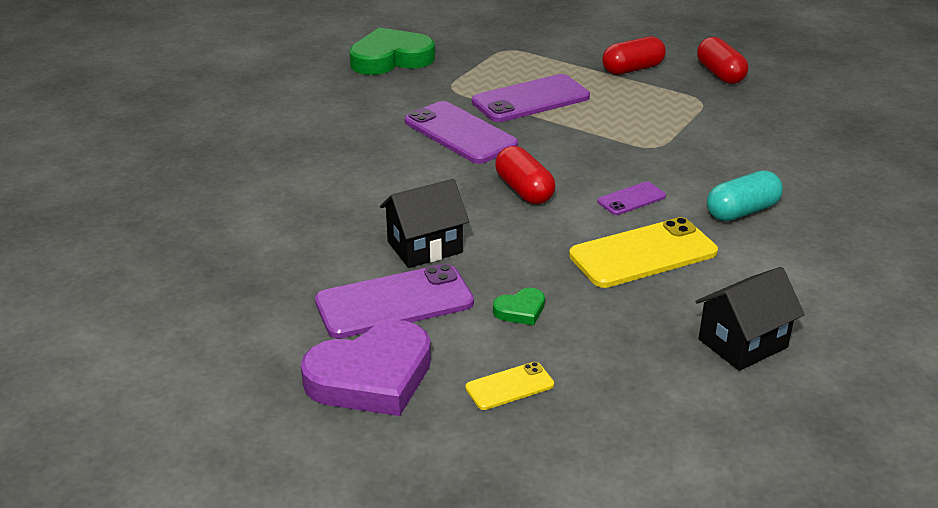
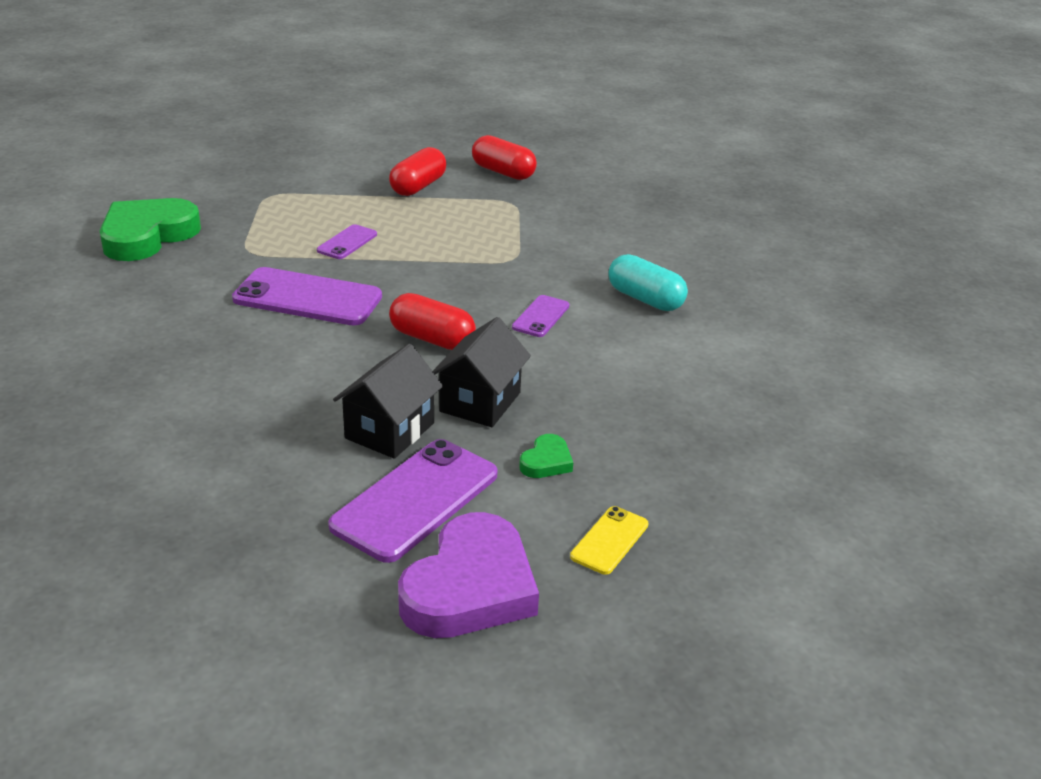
camera: 35 degrees left, 0 degrees up
purple phone [472,74,590,122] -> purple phone [317,224,377,259], size x0.51
yellow phone [569,217,718,288] -> none
black house [695,267,805,371] -> black house moved to [433,317,531,427]
turquoise capsule [707,171,783,221] -> turquoise capsule turned 75 degrees counterclockwise [608,254,688,311]

